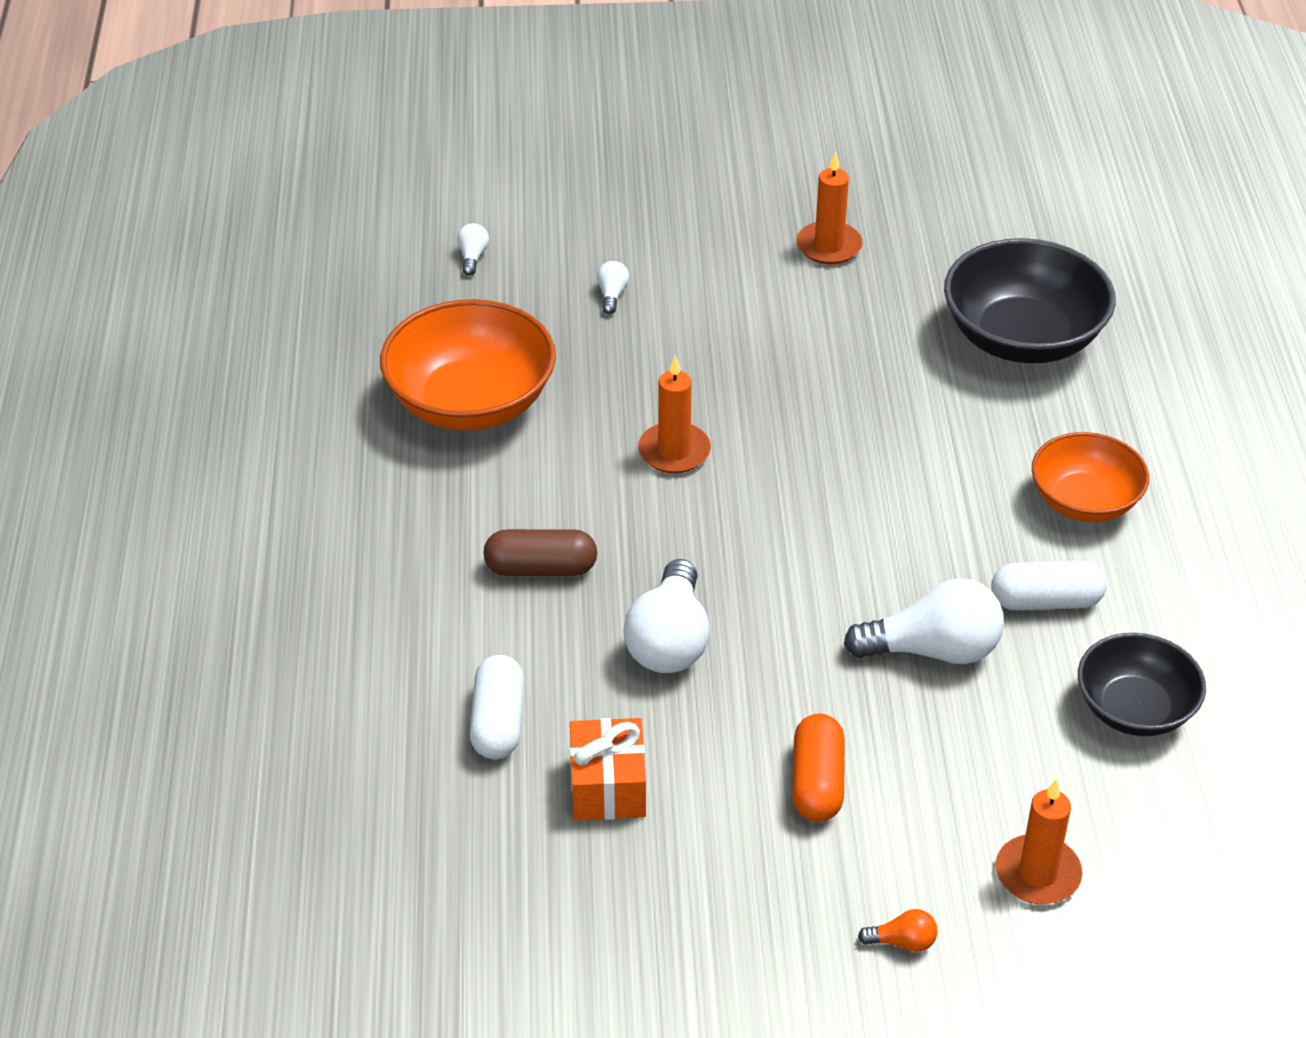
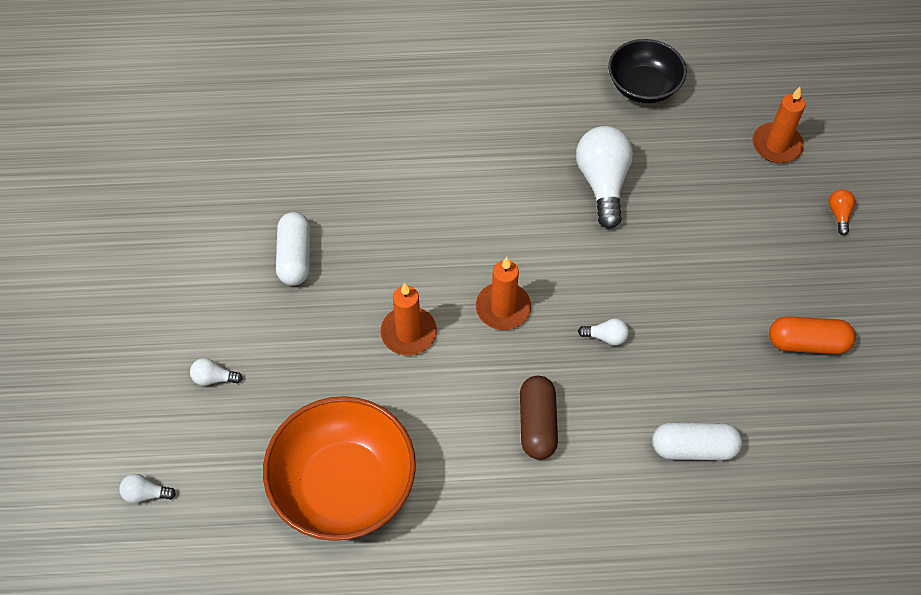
camera: 90 degrees left, 15 degrees up
orange gift [570,718,646,820] -> none
white light bulb [623,559,710,673] -> white light bulb [578,318,629,346], size x0.45
orange capsule [792,713,845,822] -> orange capsule moved to [769,316,856,354]
orange candle [796,151,863,264] -> orange candle moved to [476,257,531,330]
black bowl [944,238,1116,364] -> none
white capsule [991,561,1107,610] -> white capsule moved to [276,212,311,286]
orange bowl [1032,432,1149,522] -> none

